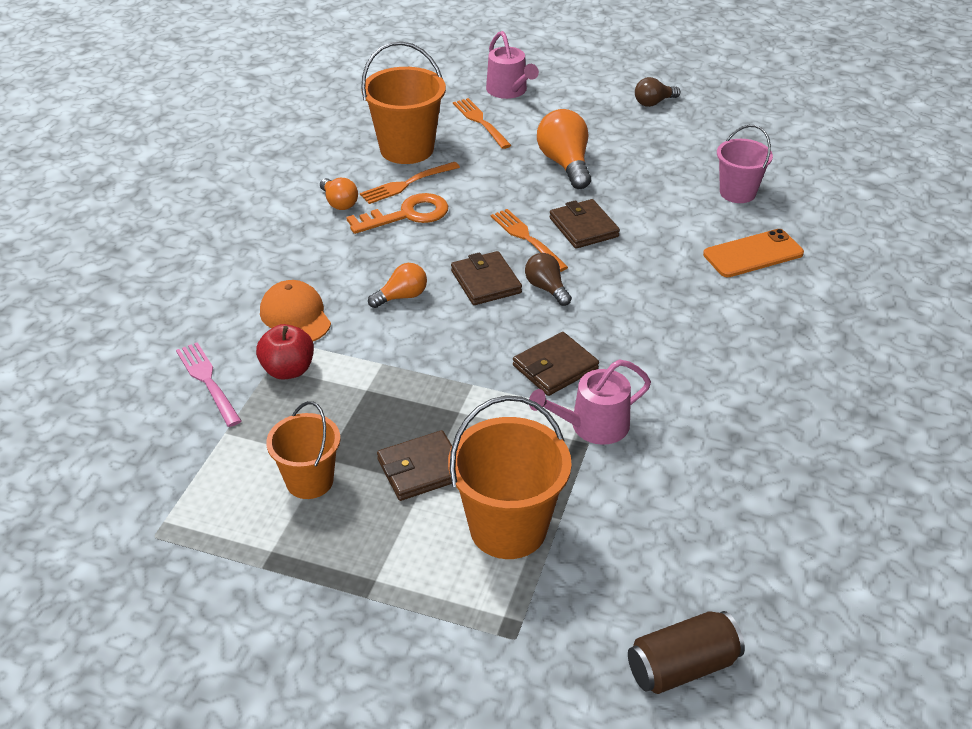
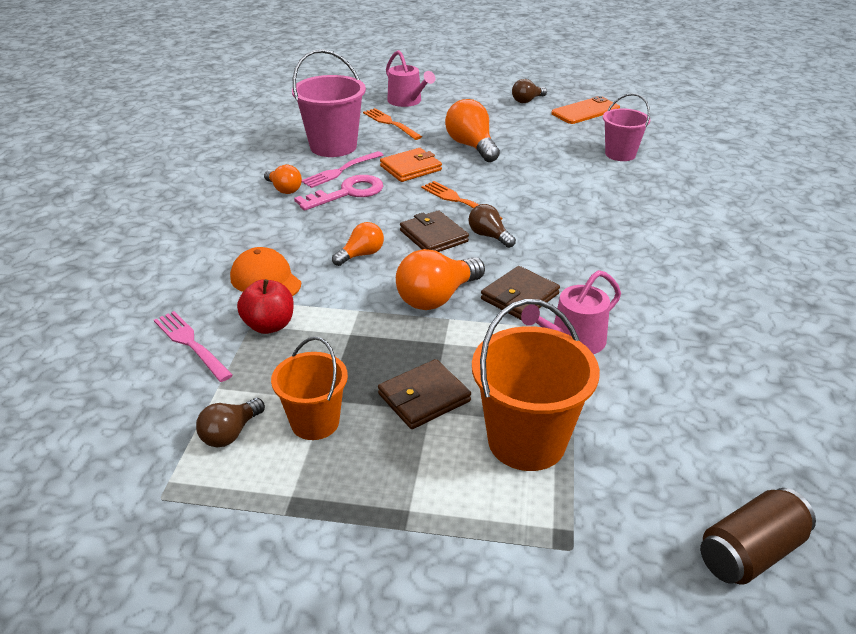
camera: 10 degrees left, 5 degrees down
orange key [346,193,448,234] -> pink key [294,175,383,211]
orange fork [360,162,460,204] -> pink fork [302,151,383,188]
orange bucket [361,41,446,164] -> pink bucket [292,49,366,157]
brown wallet [549,199,620,249] -> none
orange phone [703,229,804,277] -> orange phone moved to [551,96,620,124]
none -> brown light bulb [196,398,265,447]
none -> orange wallet [380,148,442,182]
none -> orange light bulb [396,249,485,310]

